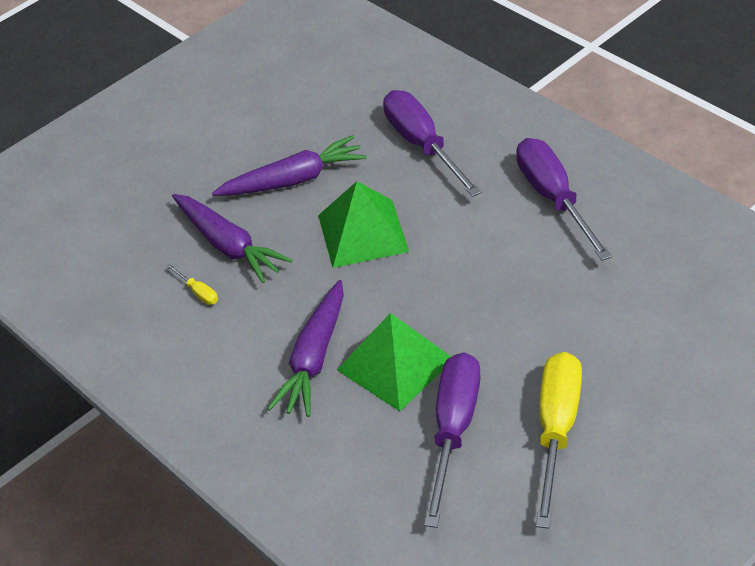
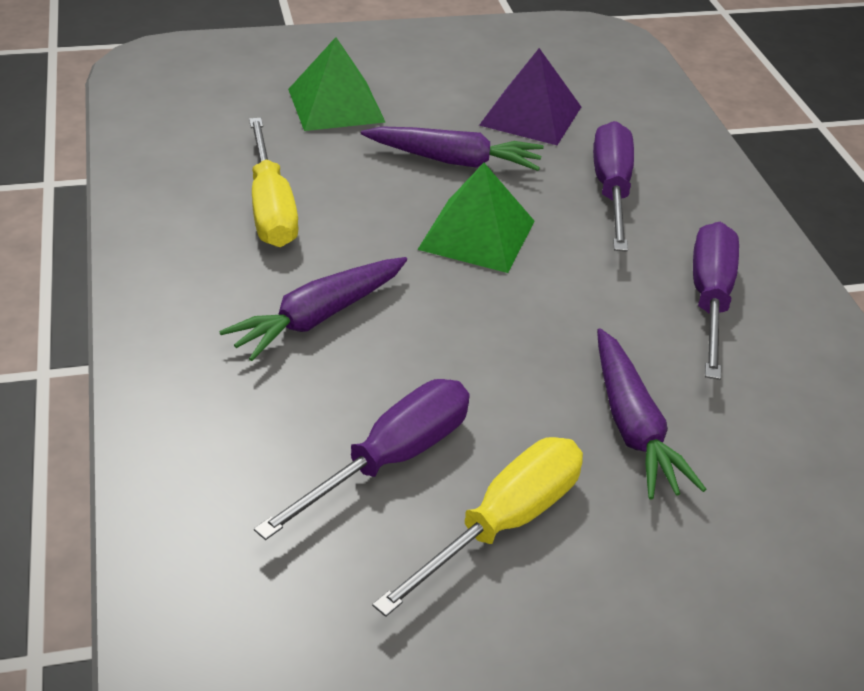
camera: 25 degrees right, 5 degrees down
yellow screwdriver [166,264,218,305] -> yellow screwdriver [249,118,299,247], size x2.48
purple carrot [172,194,292,283] -> purple carrot moved to [597,328,707,499]
green pyramid [337,313,451,411] -> green pyramid moved to [288,37,385,131]
none -> purple pyramid [479,48,581,145]

